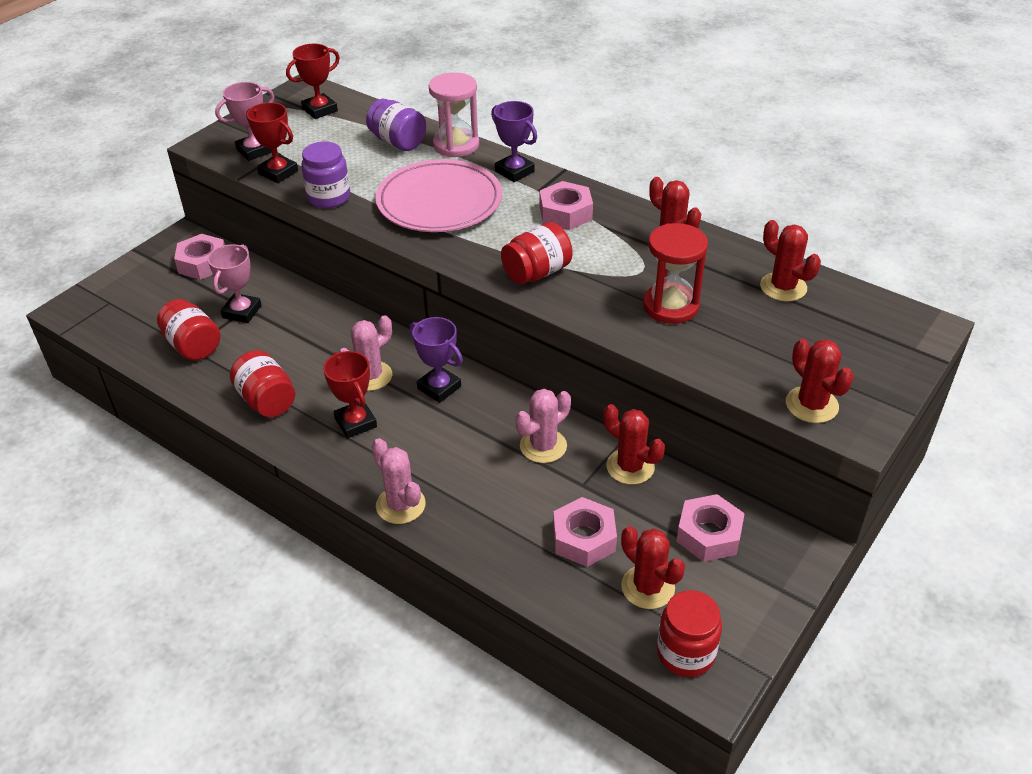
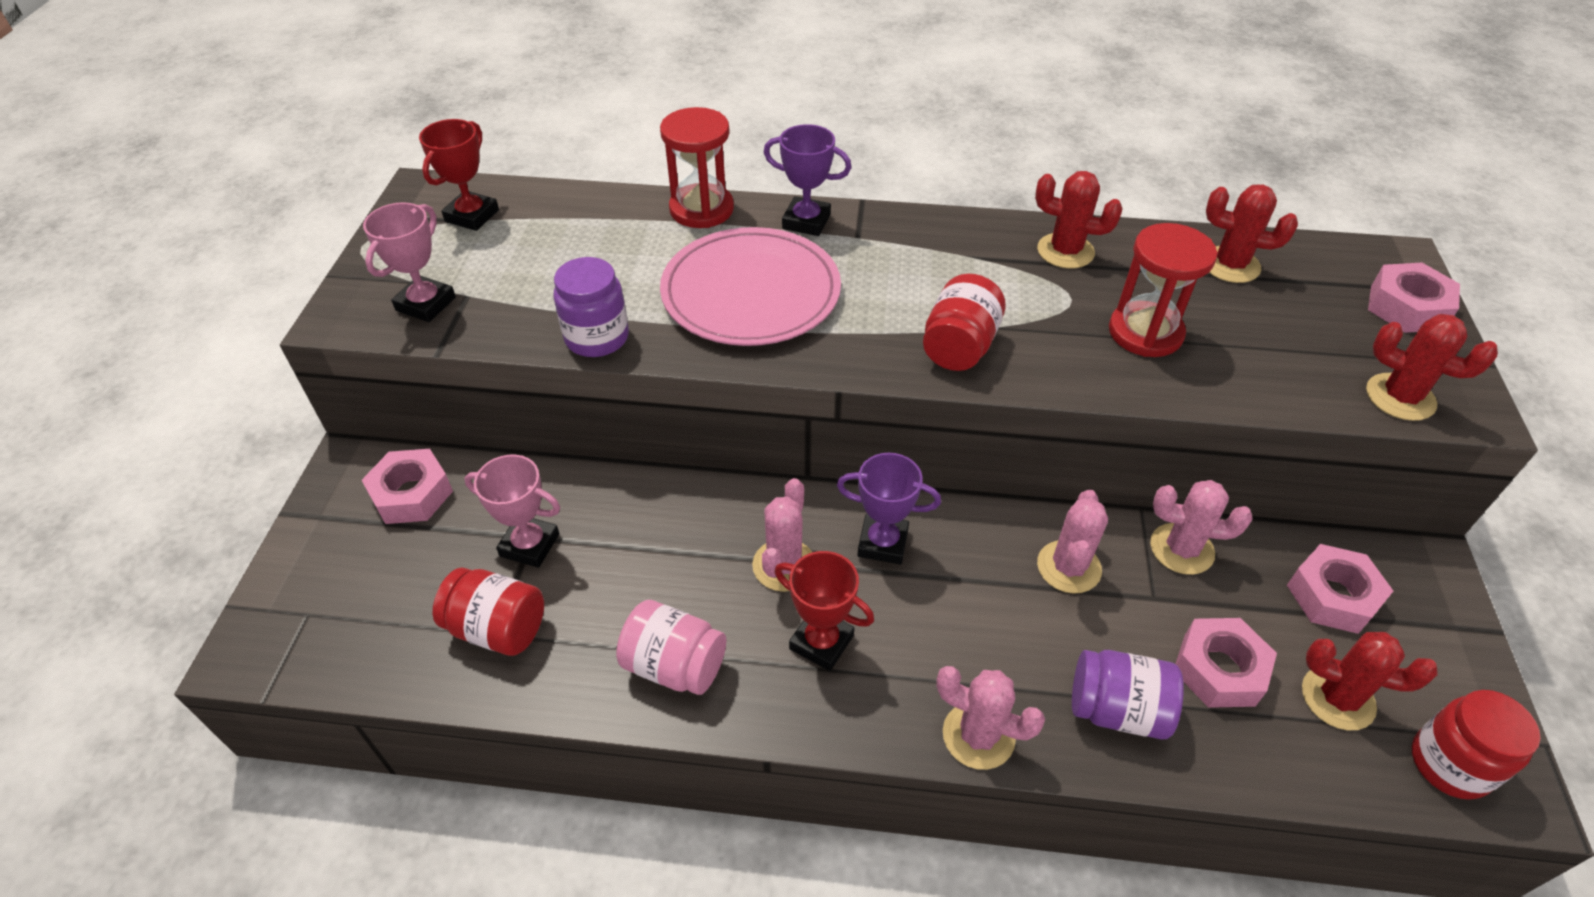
camera: 30 degrees left, 5 degrees up
pink trophy [208,244,262,323] -> pink trophy turned 60 degrees counterclockwise [464,455,560,568]
red jar [230,350,295,417] -> pink jar [616,600,726,695]
red trophy [246,102,298,183] -> none
purple jar [366,99,426,151] -> purple jar moved to [1072,650,1184,739]
pink hourglass [429,72,479,157] -> red hourglass [660,107,734,228]
pink nut [540,181,593,230] -> pink nut moved to [1368,263,1460,333]
red cactus [603,404,665,485] -> pink cactus [1150,480,1253,575]

